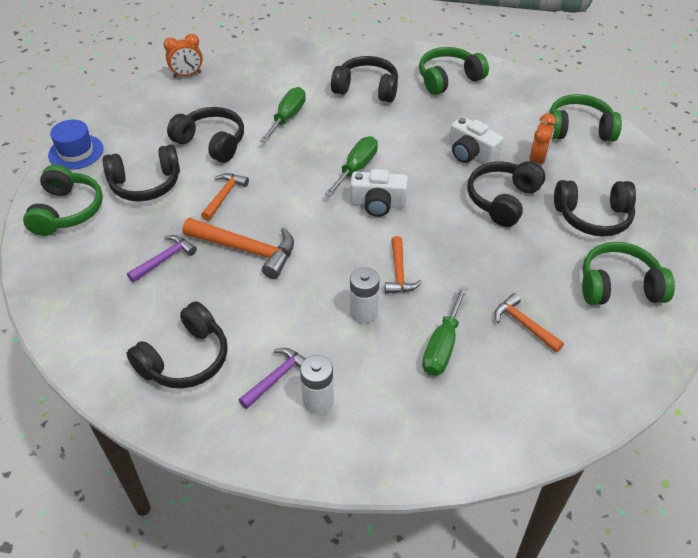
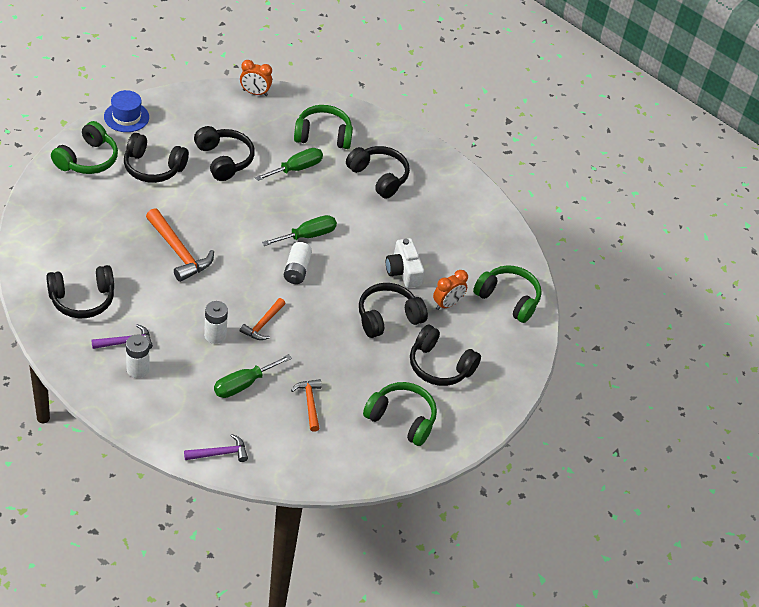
camera: 25 degrees right, 0 degrees up
purple hammer [127,235,197,282] -> purple hammer moved to [184,434,248,462]
orange hammer [201,173,249,221] -> none
white camera [350,169,408,217] -> white battery [284,242,312,284]
green headphones [419,47,489,95] -> green headphones moved to [294,105,353,149]

